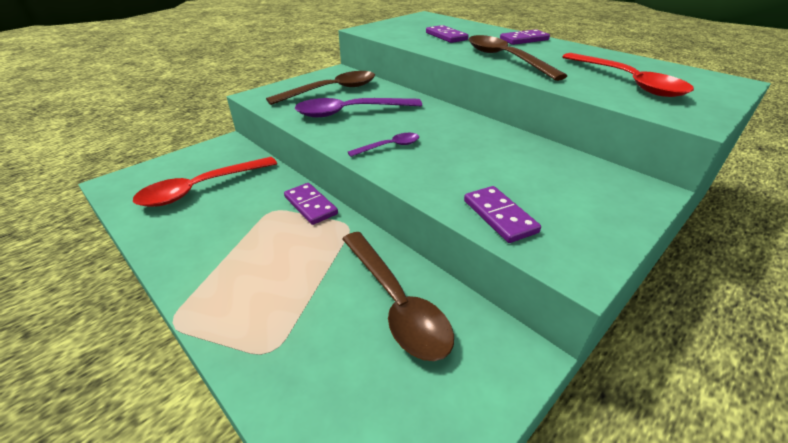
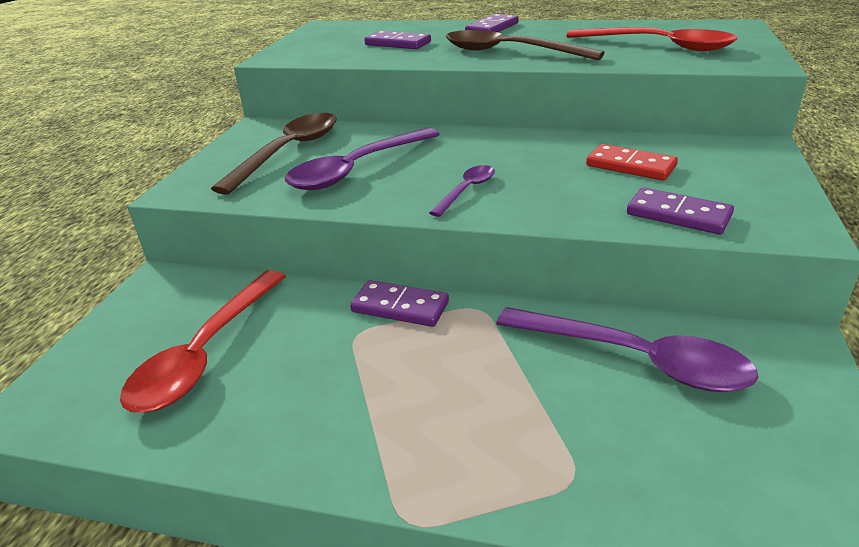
camera: 30 degrees left, 5 degrees down
brown spoon [342,232,454,361] -> purple spoon [496,307,758,392]
none -> red domino [586,144,678,181]

